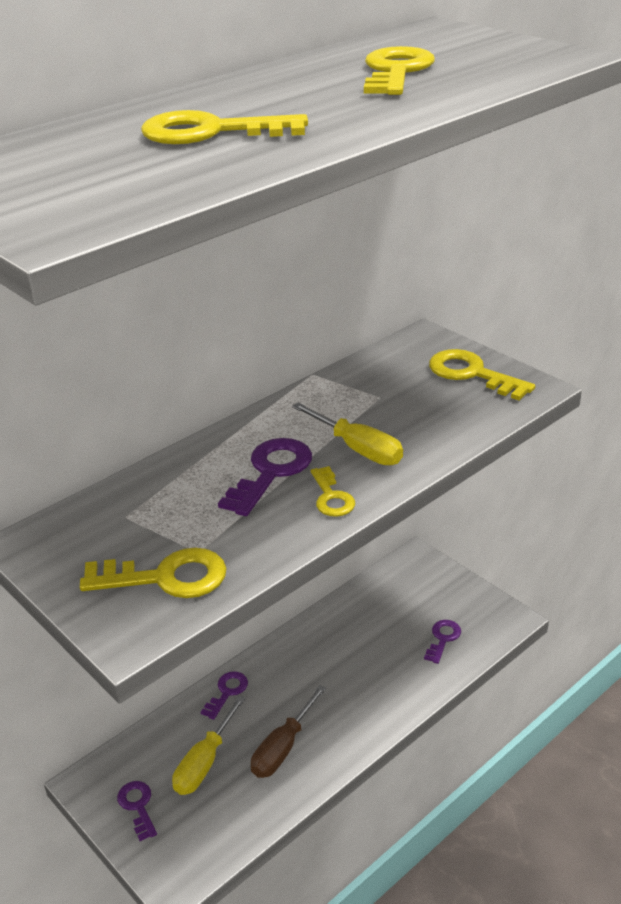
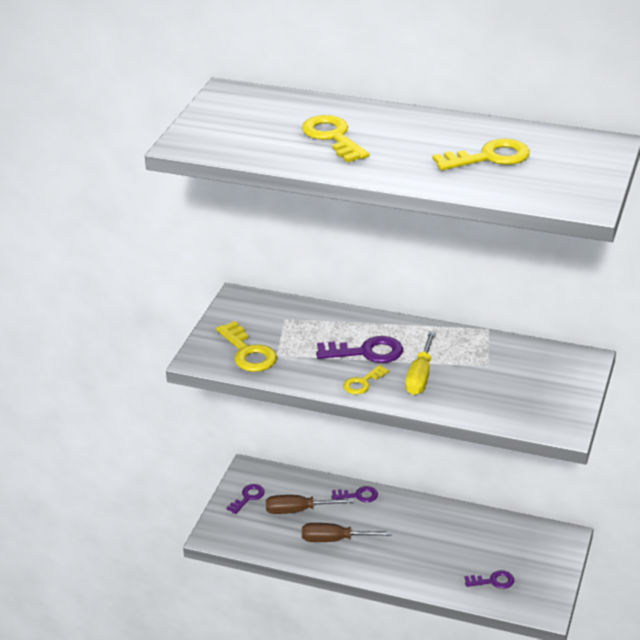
camera: 60 degrees right, 0 degrees up
yellow screwdriver [172,696,245,795] -> brown screwdriver [266,495,353,514]
yellow key [429,349,535,400] -> none

